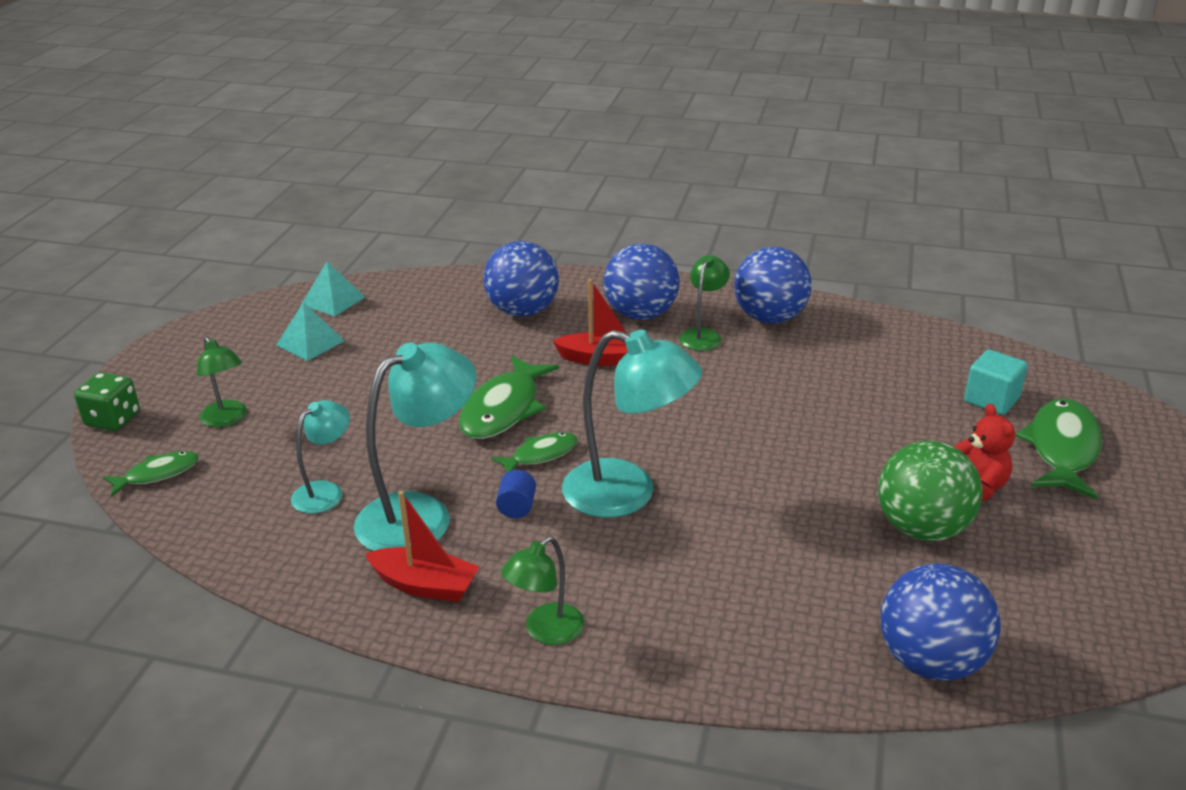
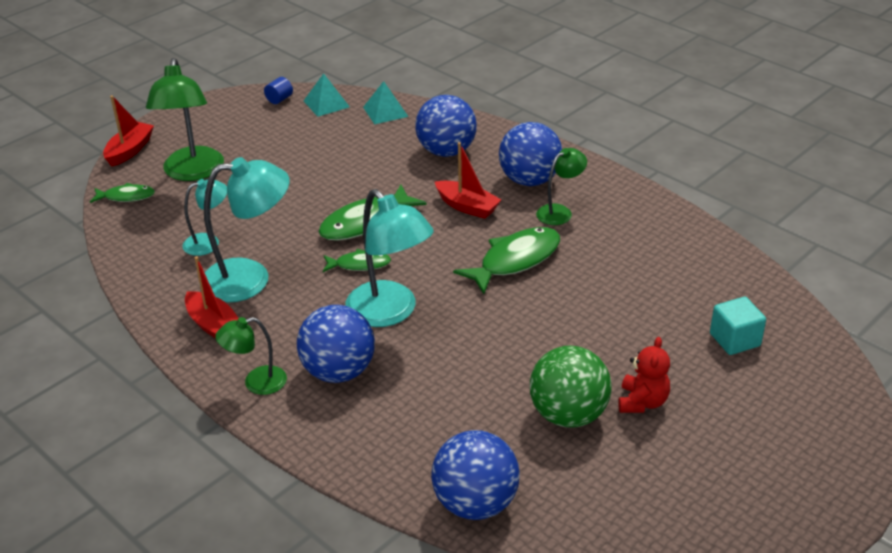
camera: 30 degrees right, 5 degrees up
green dice [74,372,140,431] -> red boat [103,95,154,167]
green lamp [197,336,247,427] -> green lamp [146,58,224,181], size x1.82
turquoise pyramid [276,302,345,361] -> turquoise pyramid moved to [363,81,408,124]
blue cylinder [496,470,536,518] -> blue cylinder moved to [264,77,293,104]
blue ball [734,247,812,324] -> blue ball moved to [297,305,375,383]
green fish [1015,399,1102,499] -> green fish moved to [453,227,560,294]

